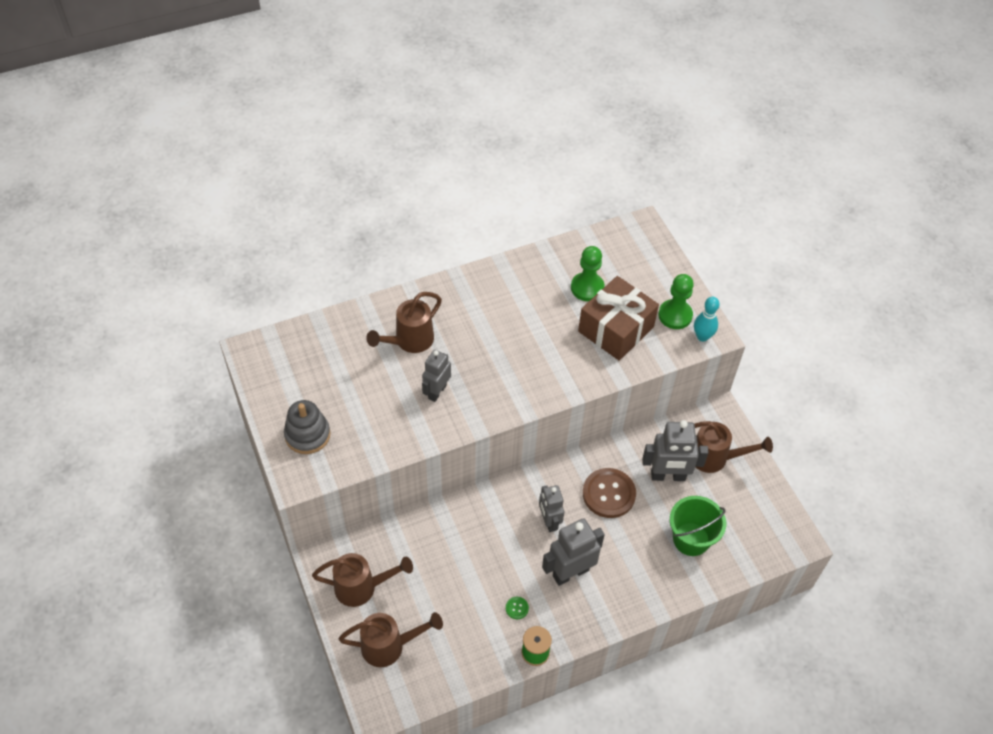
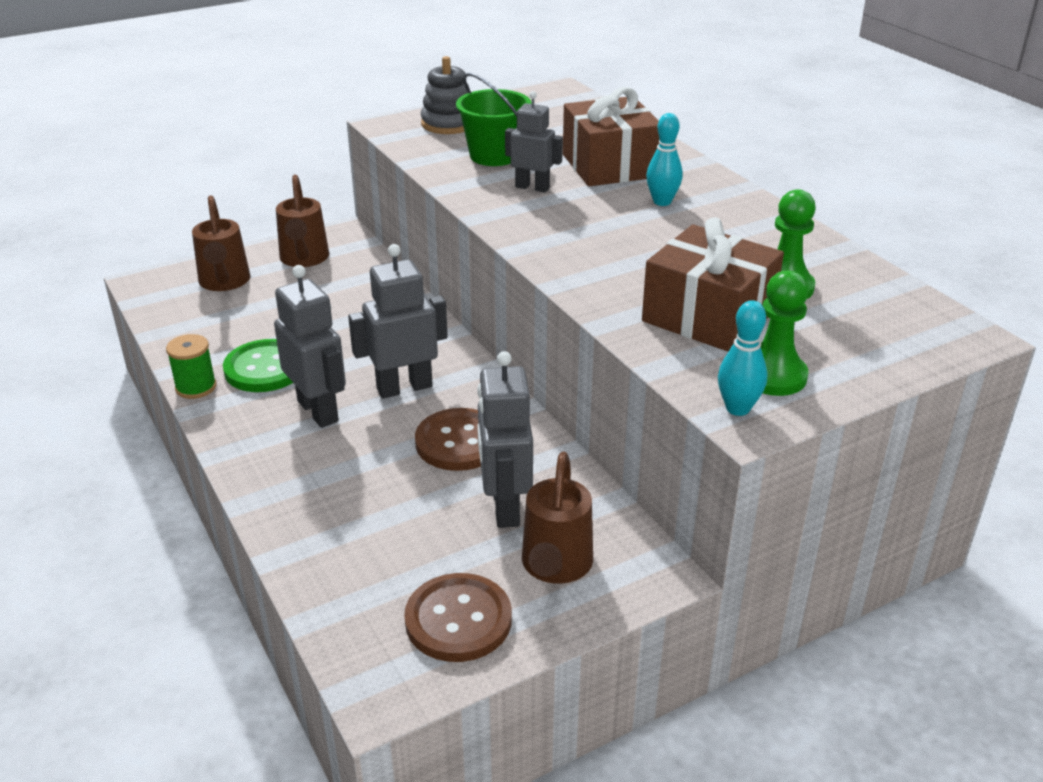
camera: 85 degrees right, 20 degrees down
brown watering can [366,292,442,353] -> brown gift [563,87,660,186]
green button [506,597,529,619] -> green button [223,339,293,392], size x2.45
grey robot [539,485,564,532] -> grey robot [348,244,448,399], size x1.52
green bucket [670,496,726,556] -> green bucket moved to [456,73,531,166]
none -> brown button [404,573,512,662]
none -> turquoise bowling pin [646,113,683,206]

